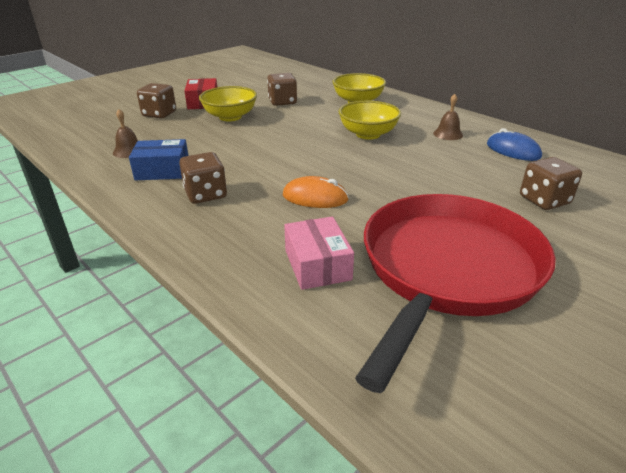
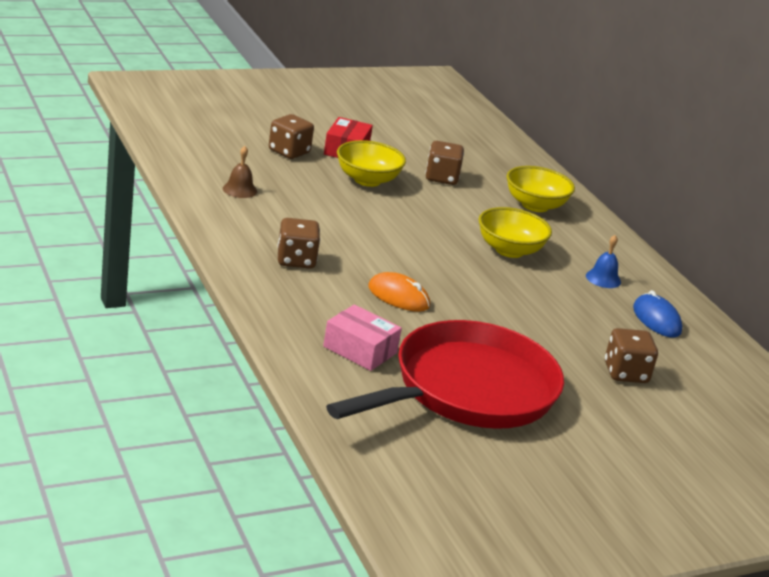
camera: 15 degrees right, 5 degrees down
blue box [129,139,188,181] -> none
pink box [284,217,354,290] -> pink box turned 60 degrees counterclockwise [323,304,402,371]
brown bell [433,94,463,140] -> blue bell [586,235,621,288]

